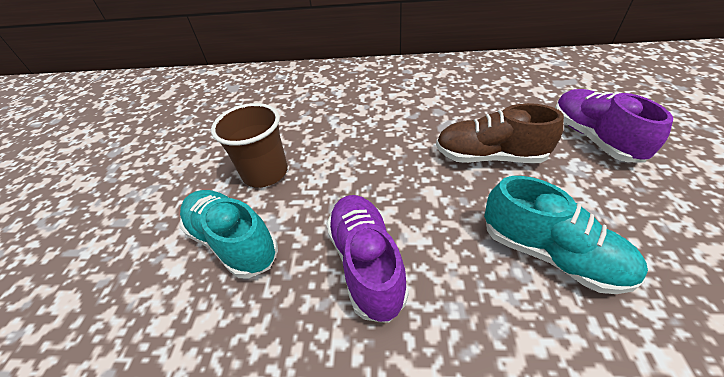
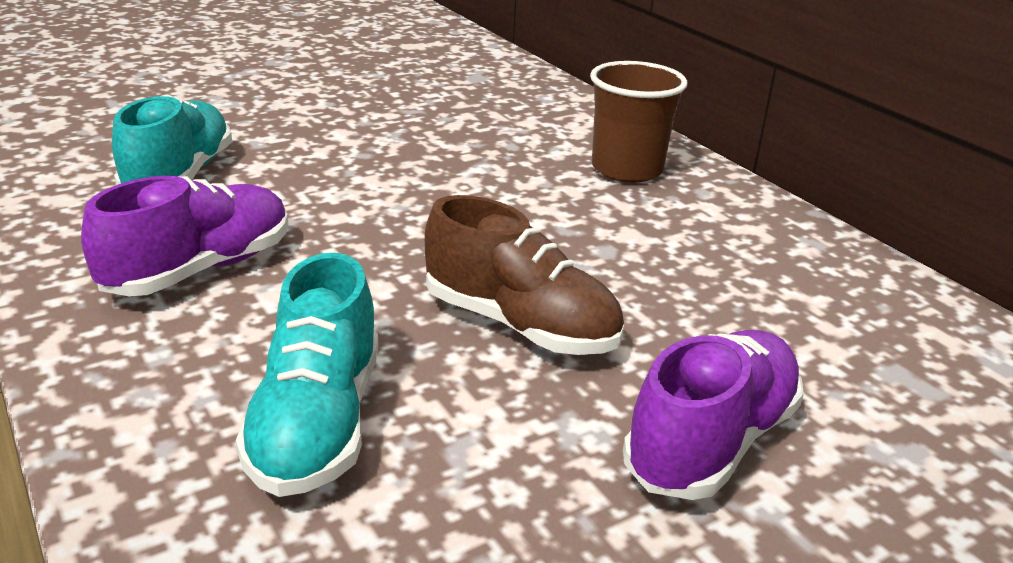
camera: 50 degrees right, 15 degrees down
brown cup [211,103,288,188] -> brown cup moved to [590,61,687,182]
brown shoe [436,103,564,163] -> brown shoe turned 150 degrees clockwise [425,195,624,355]

